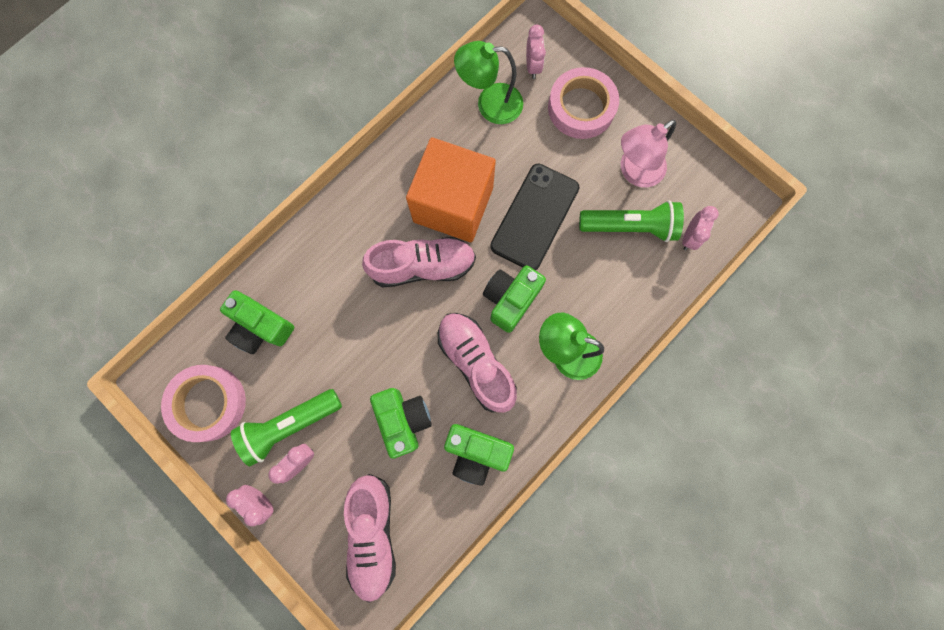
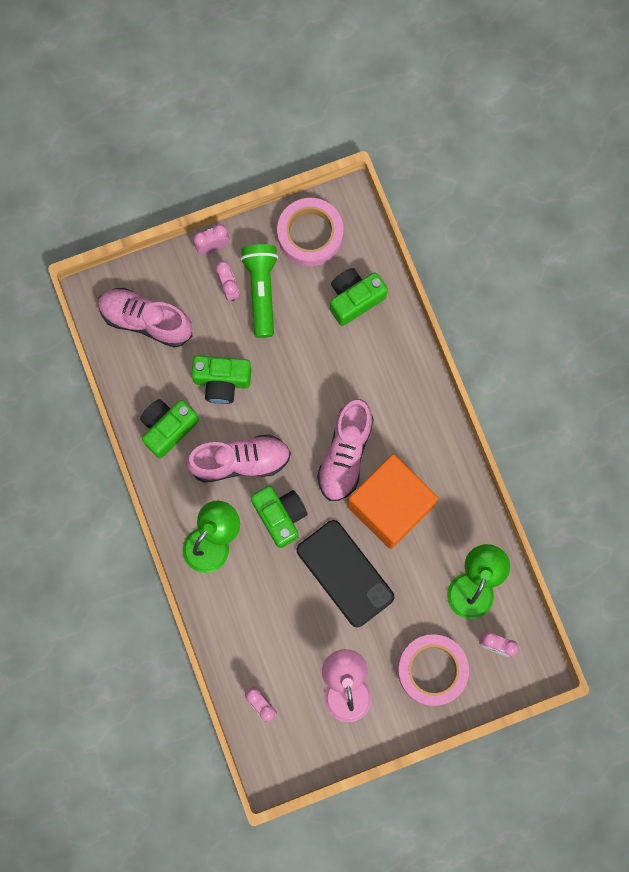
camera: 115 degrees right, 0 degrees up
green flashlight [579,201,684,242] -> none

